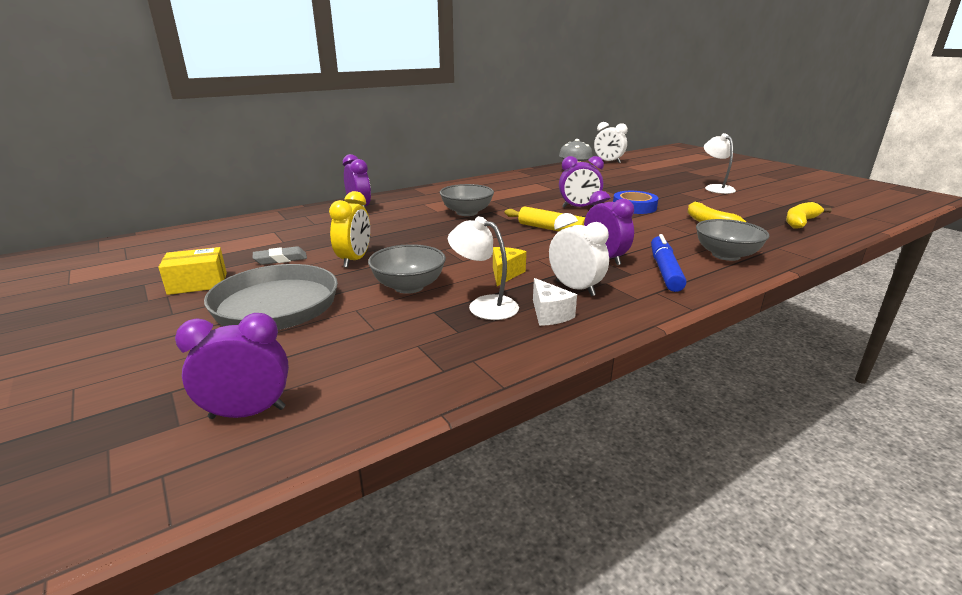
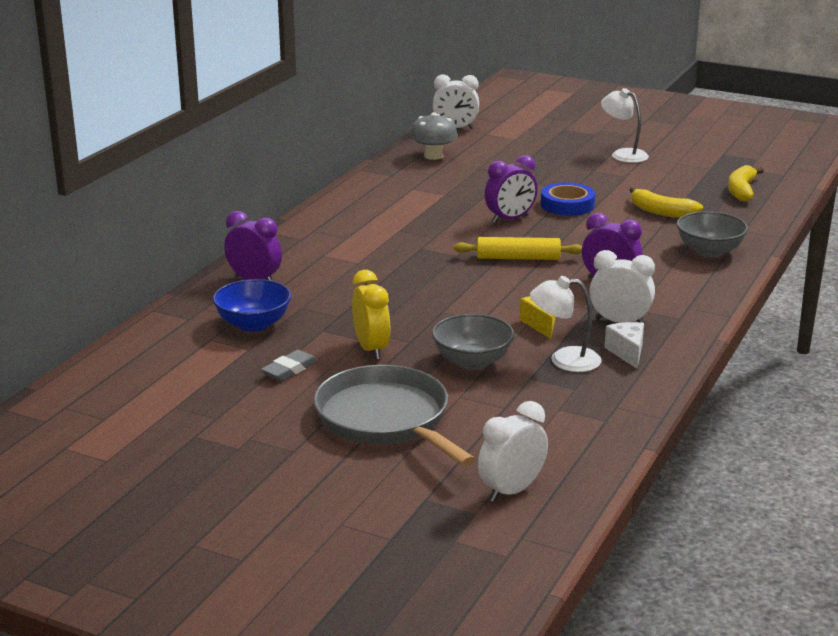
camera: 30 degrees left, 0 degrees up
yellow box [158,247,227,295] -> none
purple clock [175,313,289,419] -> white clock [478,401,548,502]
grey bowl [440,184,494,216] -> none
white cheese [533,278,577,326] -> white cheese turned 135 degrees counterclockwise [605,322,644,369]
blue marker [651,234,686,292] -> none
none -> blue bowl [213,279,291,332]

